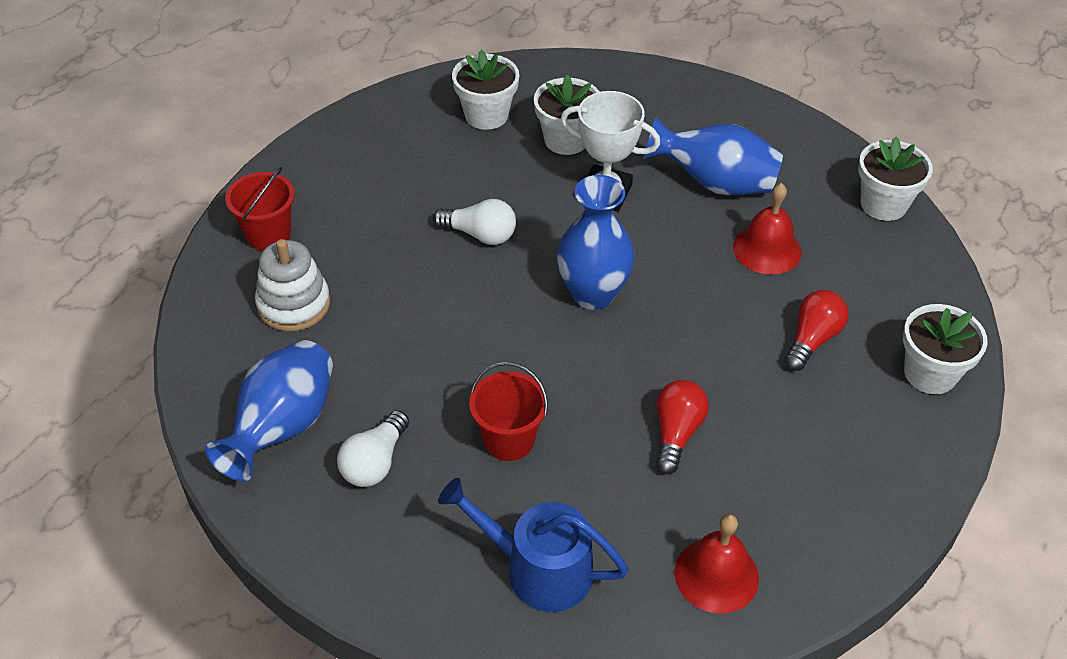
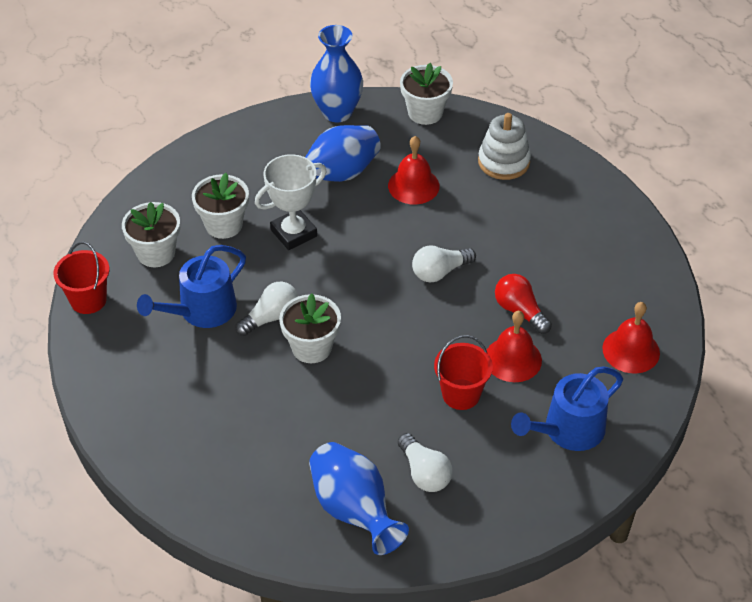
camera: 55 degrees left, 0 degrees up
red bucket [225,167,295,251] -> red bucket moved to [53,242,109,314]
white stacking toy [255,239,330,331] -> white stacking toy moved to [478,113,531,180]
blue vase [557,175,635,310] -> blue vase moved to [310,25,363,122]
red light bulb [784,290,849,371] -> none
white flower pot [903,304,988,394] -> white flower pot moved to [279,293,341,363]
none -> blue watering can [137,245,246,328]
none -> white light bulb [412,245,476,282]
none -> red bell [486,311,542,382]

